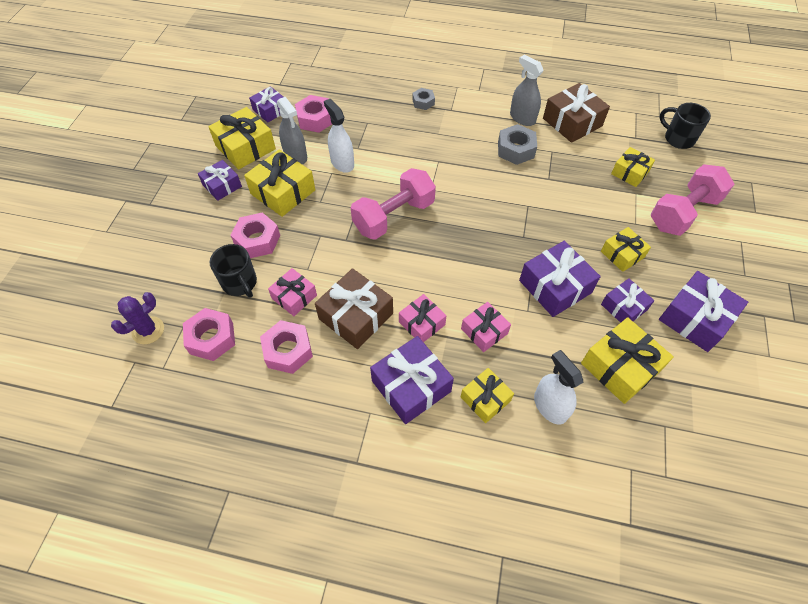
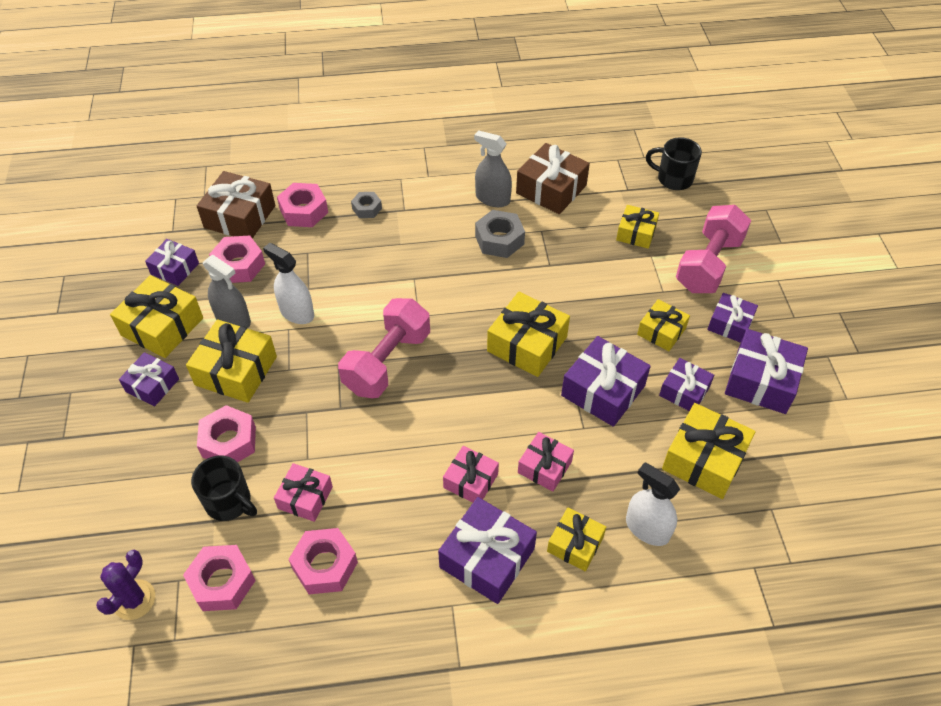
camera: 20 degrees left, 5 degrees down
brown gift [315,268,393,349] -> brown gift moved to [197,171,275,239]
none -> pink nut [277,183,328,227]
none -> yellow gift [487,292,570,377]
none -> purple gift [707,293,758,343]

